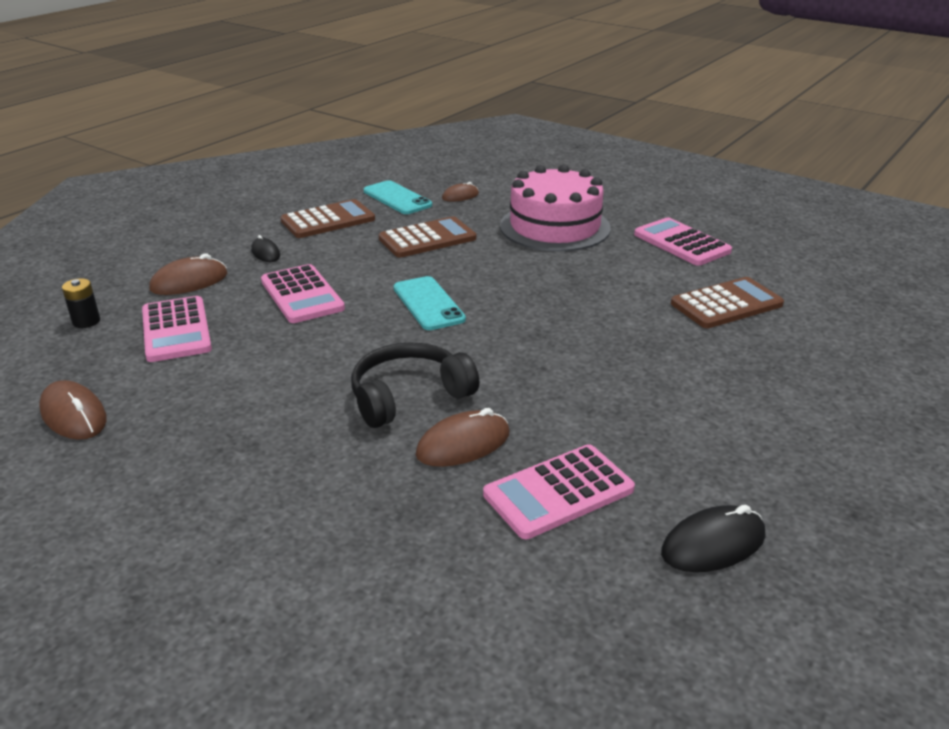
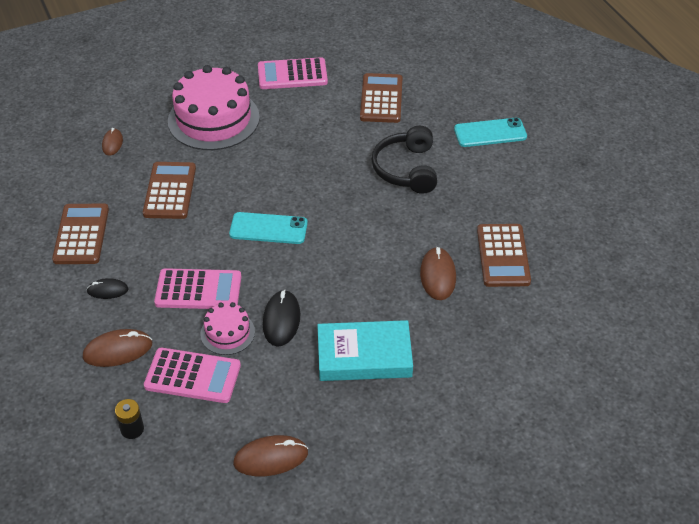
camera: 60 degrees left, 15 degrees up
brown mouse [149,254,227,295] -> brown mouse turned 75 degrees clockwise [83,329,152,367]
black headphones [351,342,479,428] -> black headphones moved to [372,126,437,194]
turquoise phone [364,180,432,214] -> turquoise phone moved to [454,118,527,147]
pink calculator [483,444,635,539] -> brown calculator [477,224,531,287]
black mouse [661,505,765,572] -> black mouse moved to [263,290,300,347]
none -> pink cake [201,302,255,355]
none -> turquoise book [317,320,413,381]

